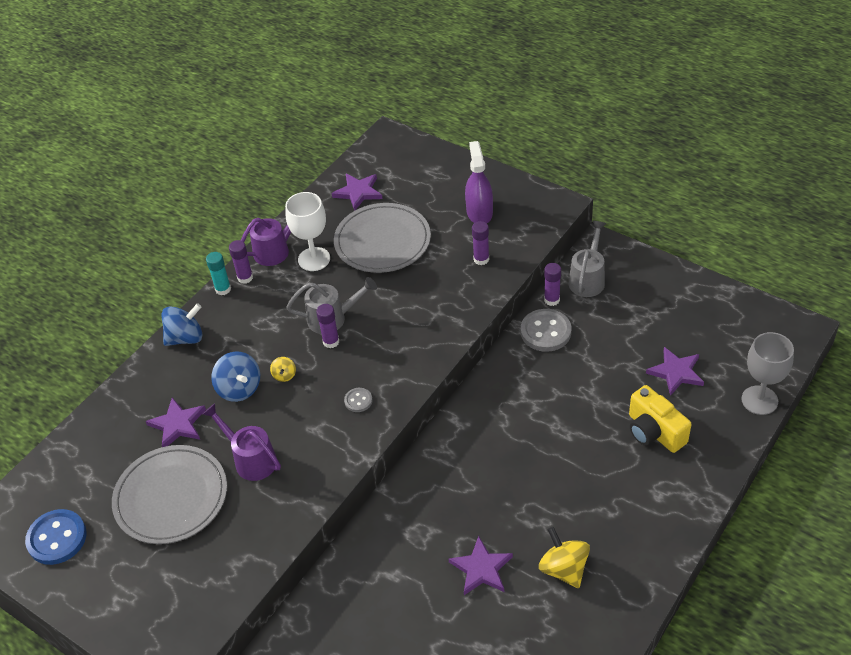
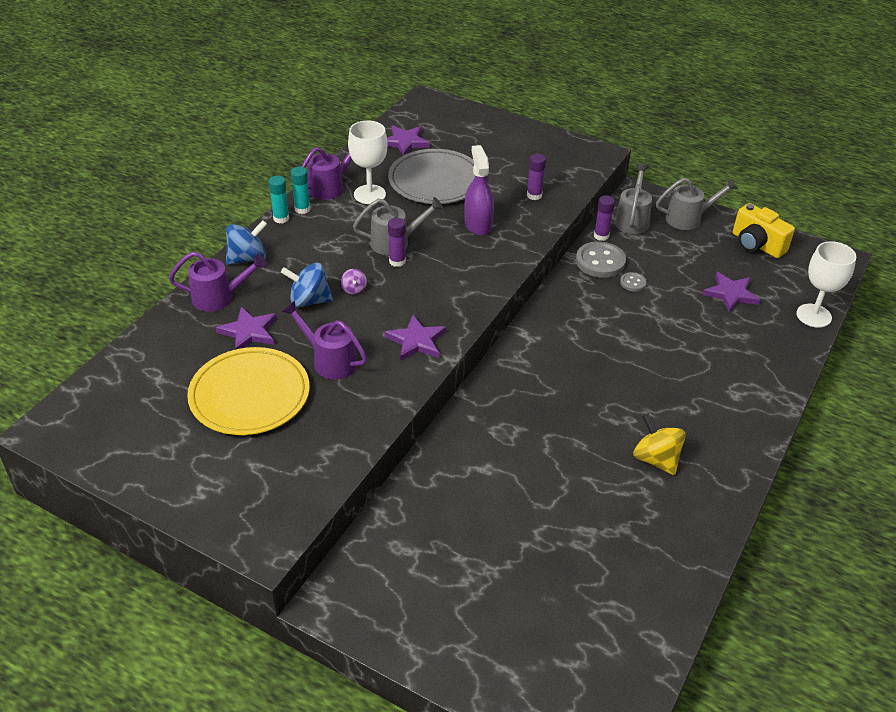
camera: 10 degrees left, 5 degrees down
blue button [25,509,87,565] -> none
grey plate [112,445,227,544] -> yellow plate [187,347,310,435]
blue spinning top [211,351,260,402] -> blue spinning top turned 135 degrees clockwise [281,263,333,308]
purple glue stick [229,240,253,284] -> turquoise glue stick [291,167,310,214]
yellow spinning top [270,357,296,382] -> purple spinning top [341,269,367,295]
grey button [344,388,373,412] -> grey button moved to [620,272,647,292]
purple star [449,536,513,595] -> purple star moved to [385,315,446,361]
purple spray bottle [465,141,493,223] -> purple spray bottle moved to [464,145,494,236]
yellow camera [629,385,691,453] -> yellow camera moved to [733,203,795,258]
grey goblet [742,332,794,415] -> white goblet [796,241,856,328]
none -> purple watering can [169,252,267,312]
none -> grey watering can [656,178,738,230]

